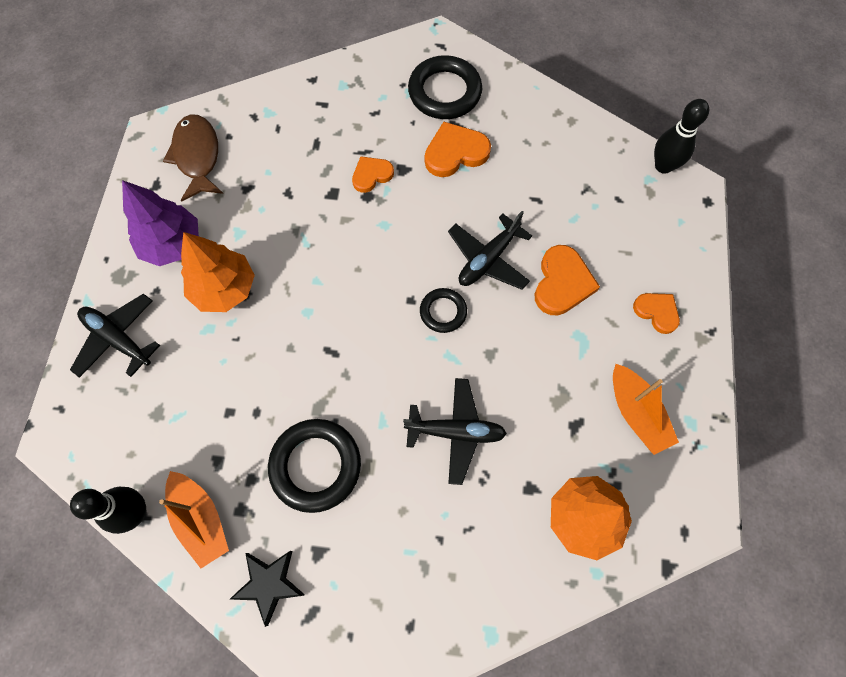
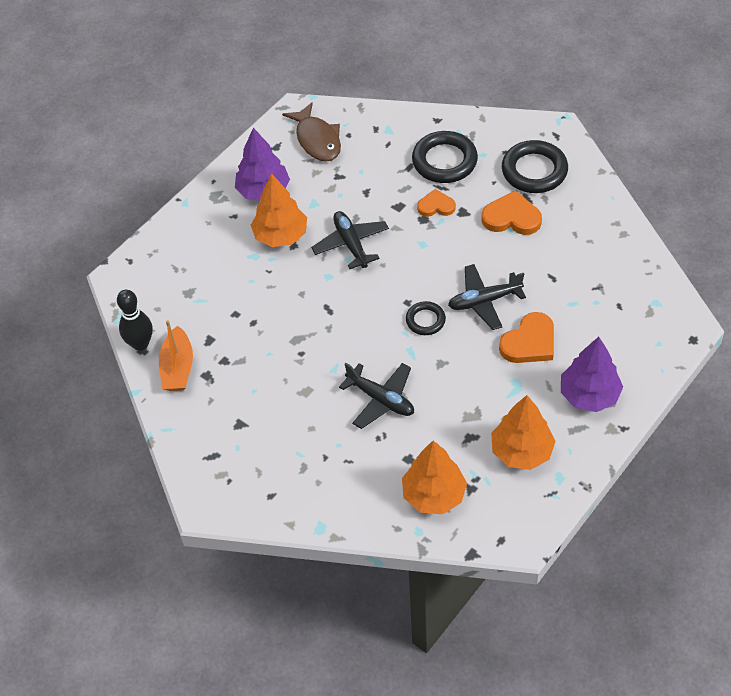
camera: 35 degrees right, 15 degrees down
black plane [70,294,160,378] -> black plane moved to [311,211,389,269]
brown fish [163,115,223,202] -> brown fish turned 135 degrees clockwise [282,102,341,162]
black star [230,551,305,627] -> none
black ring [268,419,361,513] -> black ring moved to [412,131,478,183]
orange boat [613,364,679,455] -> orange tree [491,395,556,470]
orange heart [633,293,680,334] -> purple tree [561,337,623,412]
black bowling pin [654,99,709,174] -> none

